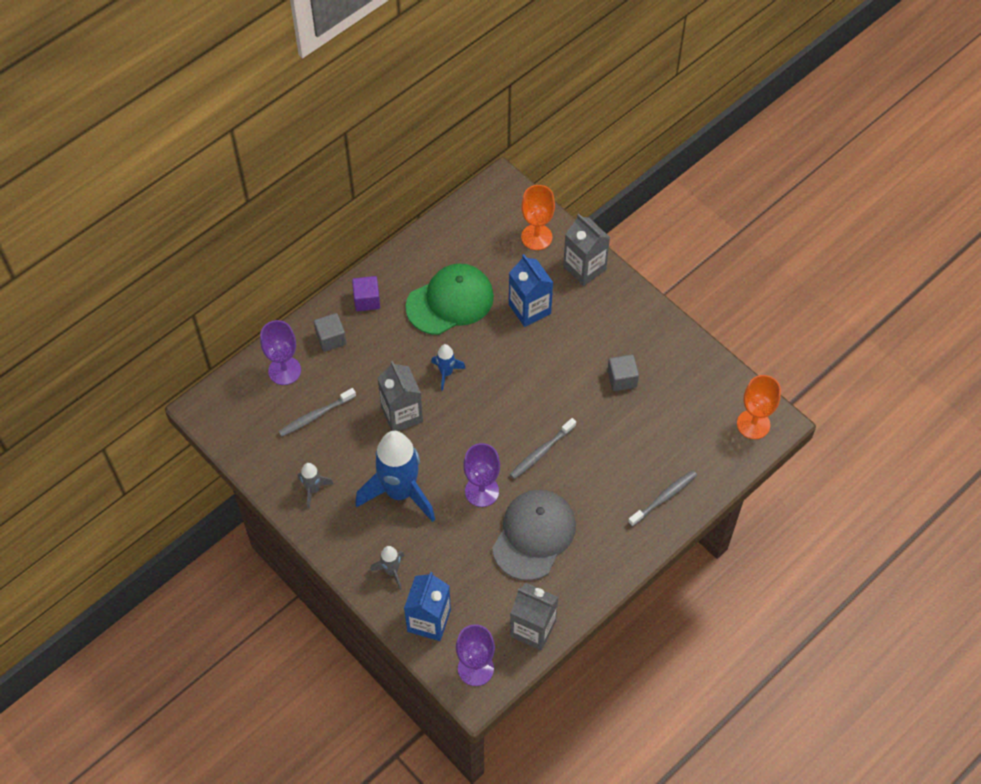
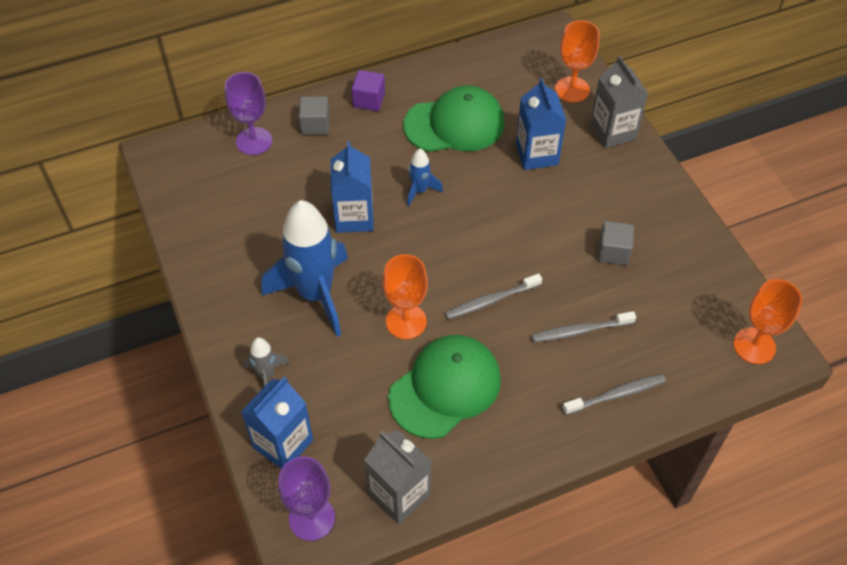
camera: 20 degrees right, 5 degrees down
grey toothbrush [278,388,356,437] -> grey toothbrush moved to [531,311,636,342]
grey rocket [298,463,333,509] -> none
grey carton [377,361,423,431] -> blue carton [331,141,374,233]
purple goblet [463,443,500,507] -> orange goblet [383,254,428,339]
grey cap [492,489,576,581] -> green cap [388,335,501,439]

